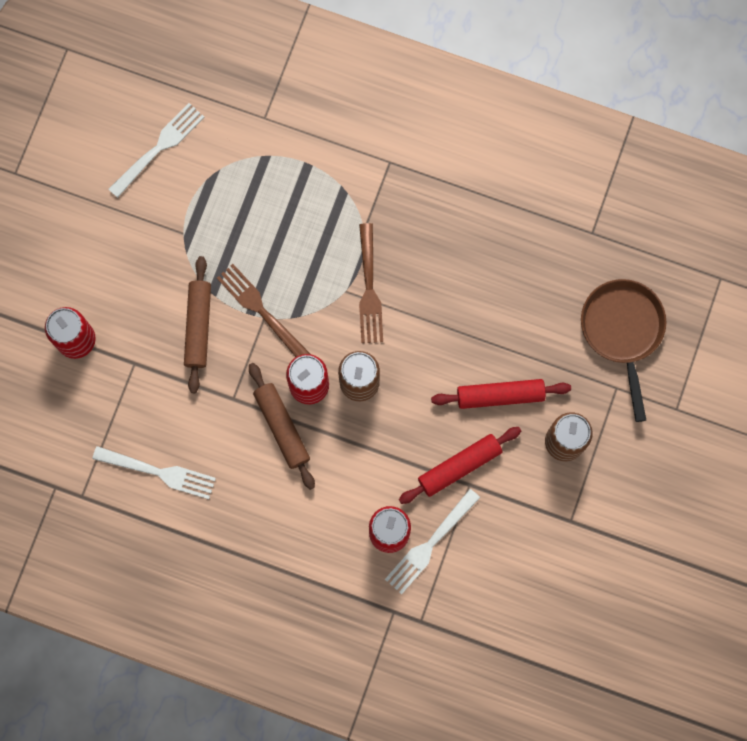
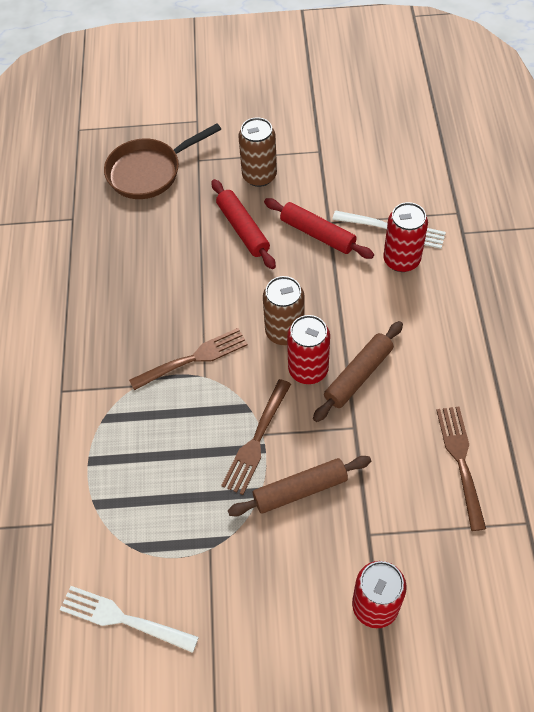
camera: 110 degrees left, 20 degrees down
white fork [92,446,216,499] -> brown fork [436,407,486,531]

